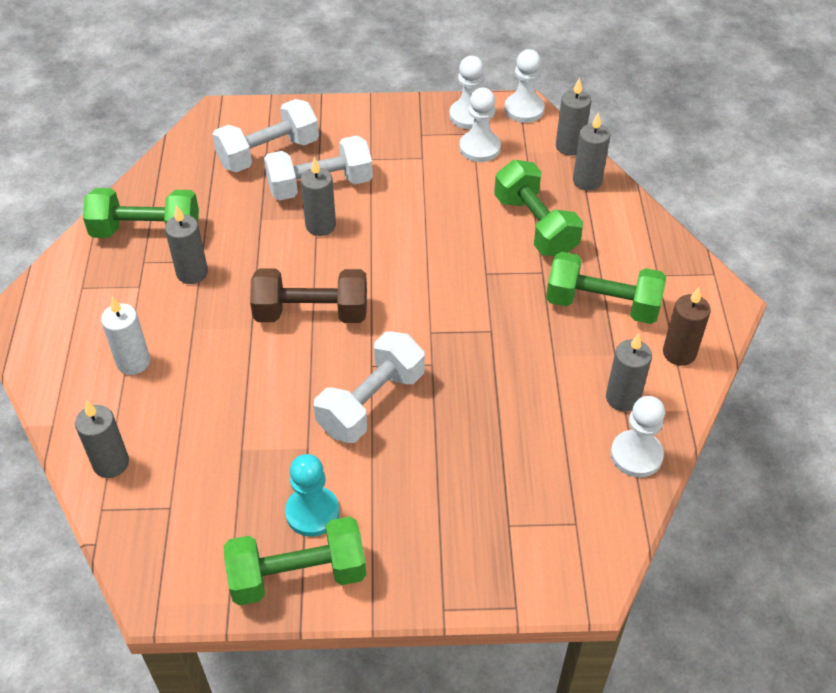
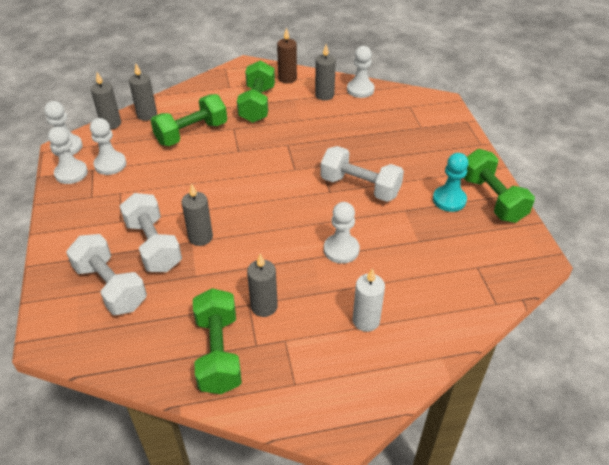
camera: 100 degrees left, 5 degrees down
grey candle [75,400,129,478] -> none
brown dumbbell [250,268,367,323] -> none
none -> white pawn [324,202,360,264]

